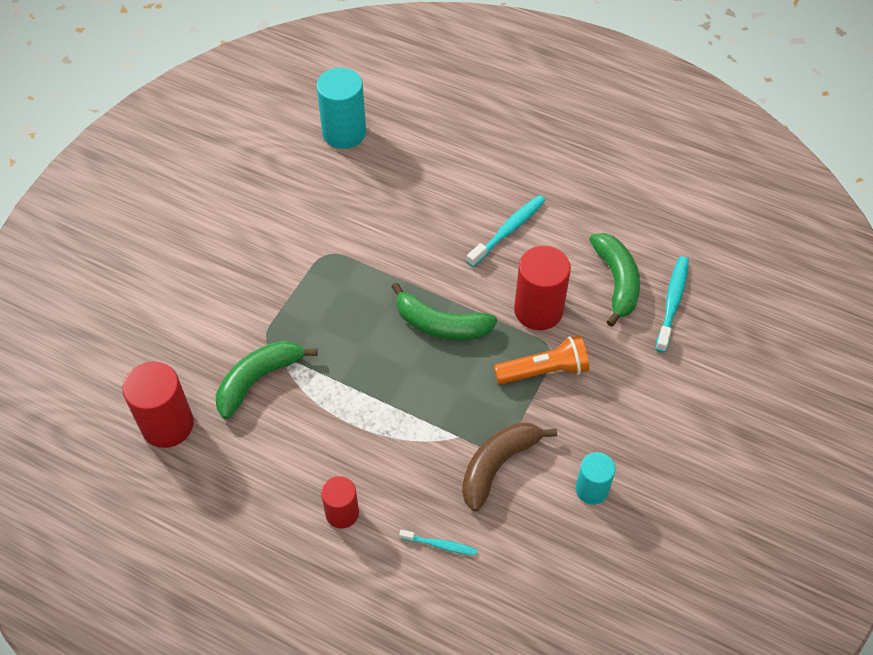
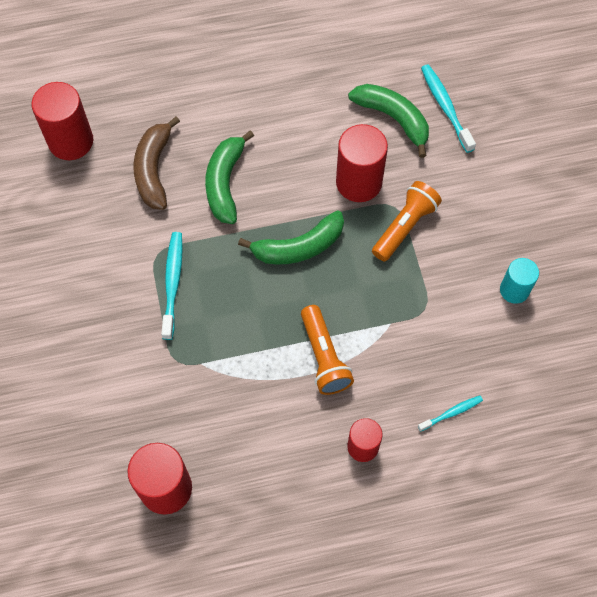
camera: 40 degrees left, 10 degrees up
green banana [216,341,317,419] -> green banana moved to [205,130,254,224]
turquoise cylinder [316,67,366,149] -> red cylinder [31,82,93,160]
brown banana [462,422,557,511] -> brown banana moved to [134,116,180,210]
turquoise toothbrush [466,195,545,267] -> turquoise toothbrush moved to [161,232,183,340]
none -> orange flashlight [301,305,354,395]

